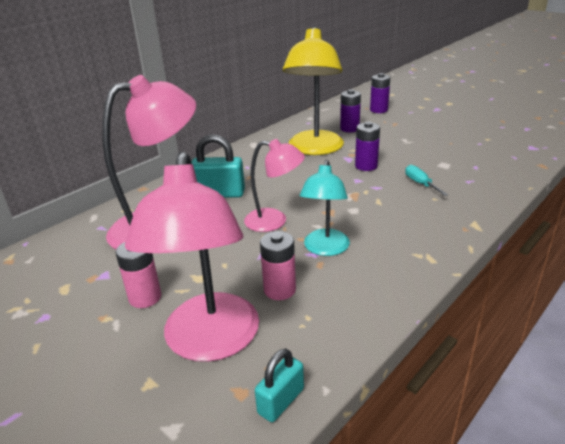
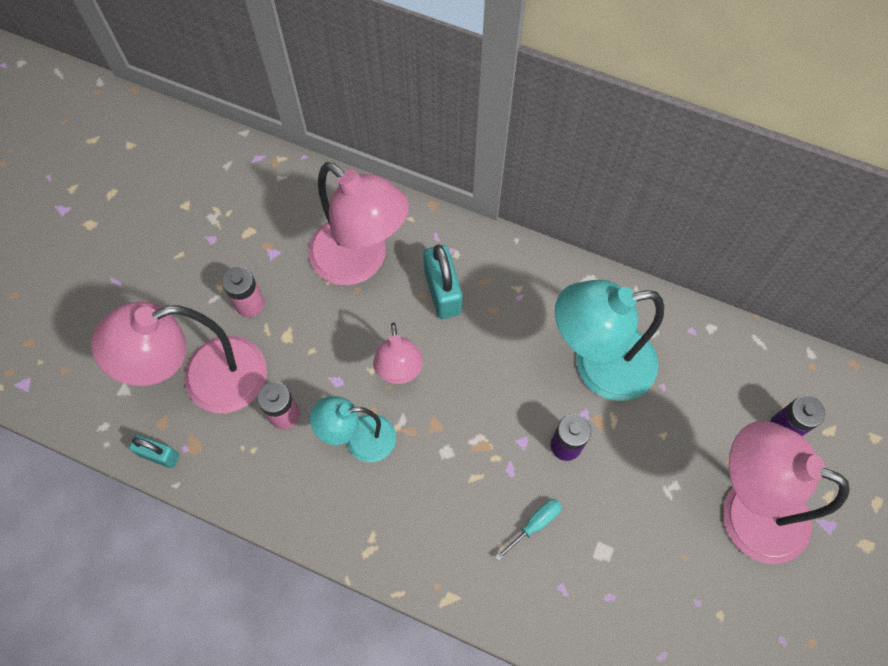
camera: 70 degrees right, 35 degrees up
yellow lamp [283,26,344,155] -> turquoise lamp [555,280,664,401]
purple battery [340,89,361,132] -> none
none -> pink lamp [723,421,850,564]

